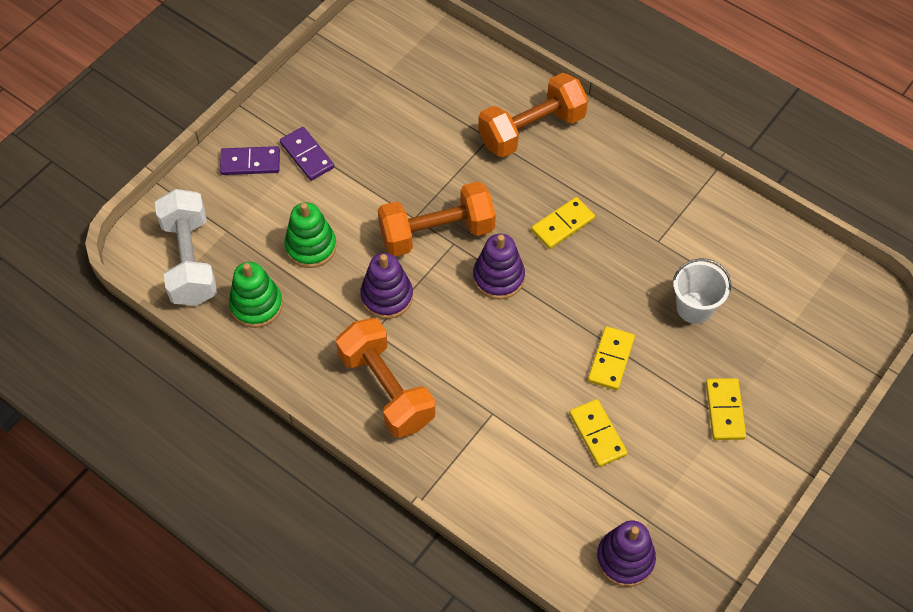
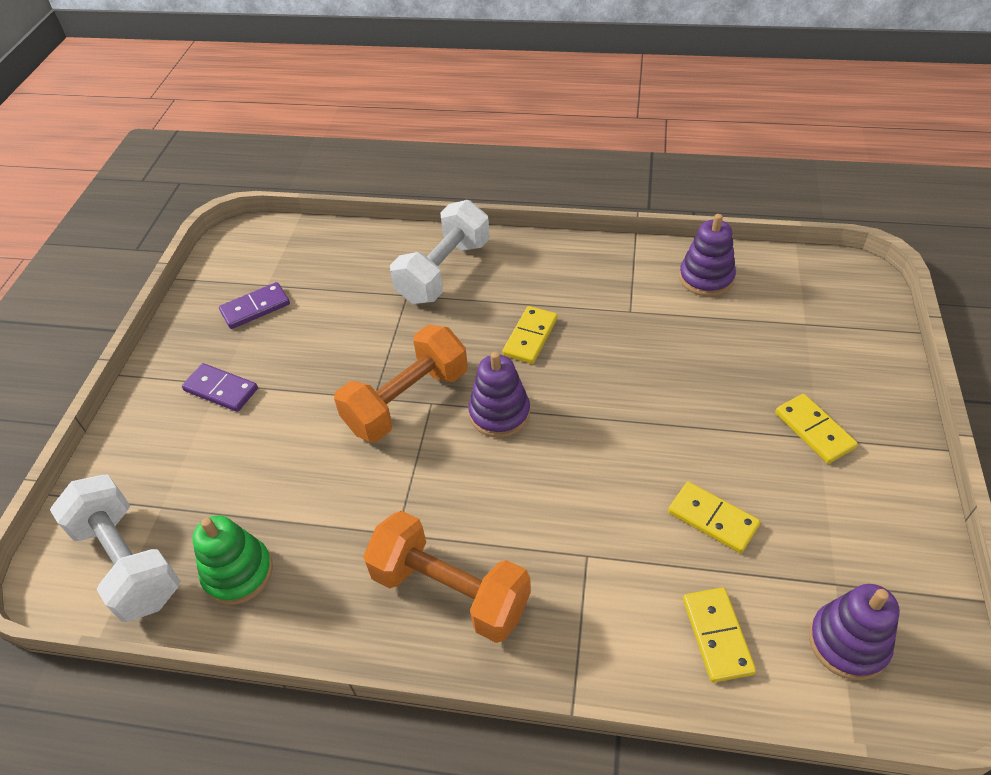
camera: 25 degrees left, 10 degrees down
purple domino [220,146,280,175] -> purple domino moved to [219,282,290,329]
green stacking toy [284,202,337,268] -> none
purple stacking toy [360,253,413,319] -> purple stacking toy moved to [679,214,736,296]
orange dumbbell [478,73,588,157] -> white dumbbell [390,200,490,304]
yellow domino [588,326,635,390] -> yellow domino moved to [683,587,756,683]
white bucket [673,258,731,324] -> none

